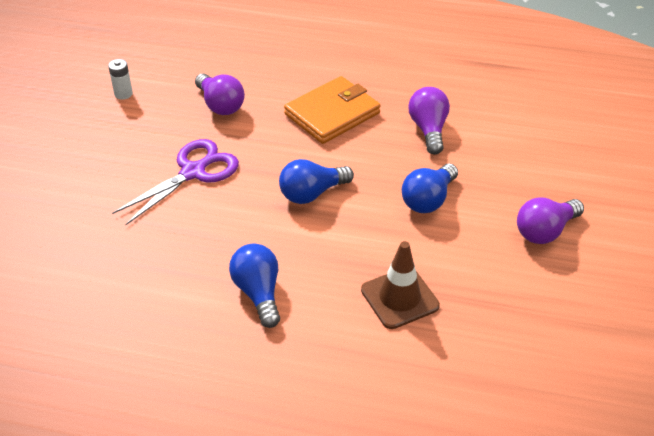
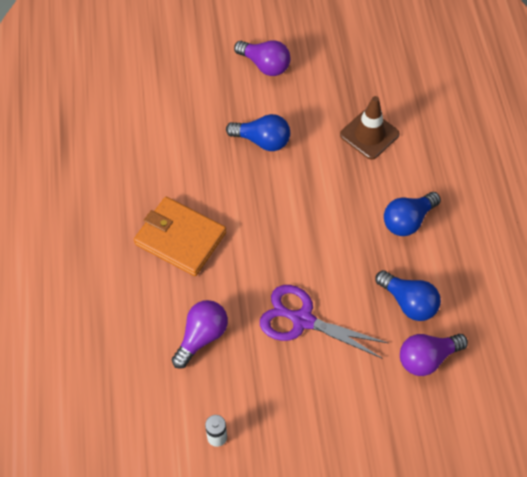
camera: 110 degrees left, 15 degrees up
blue light bulb [279,159,354,204] -> blue light bulb moved to [375,270,441,321]
purple light bulb [408,87,450,155] -> purple light bulb moved to [400,334,468,376]

